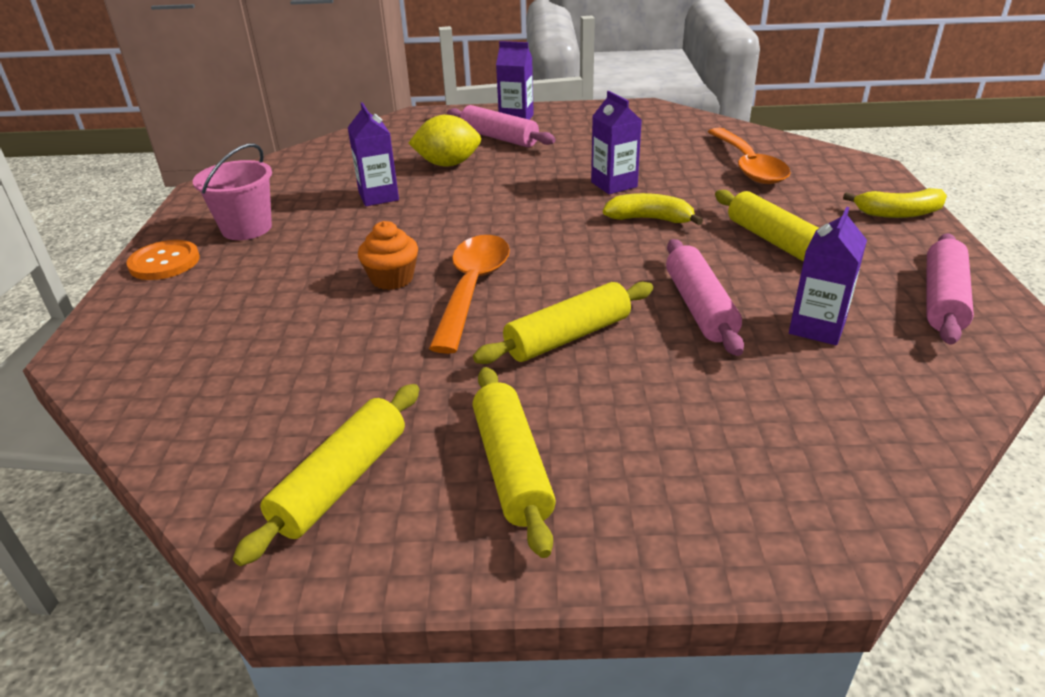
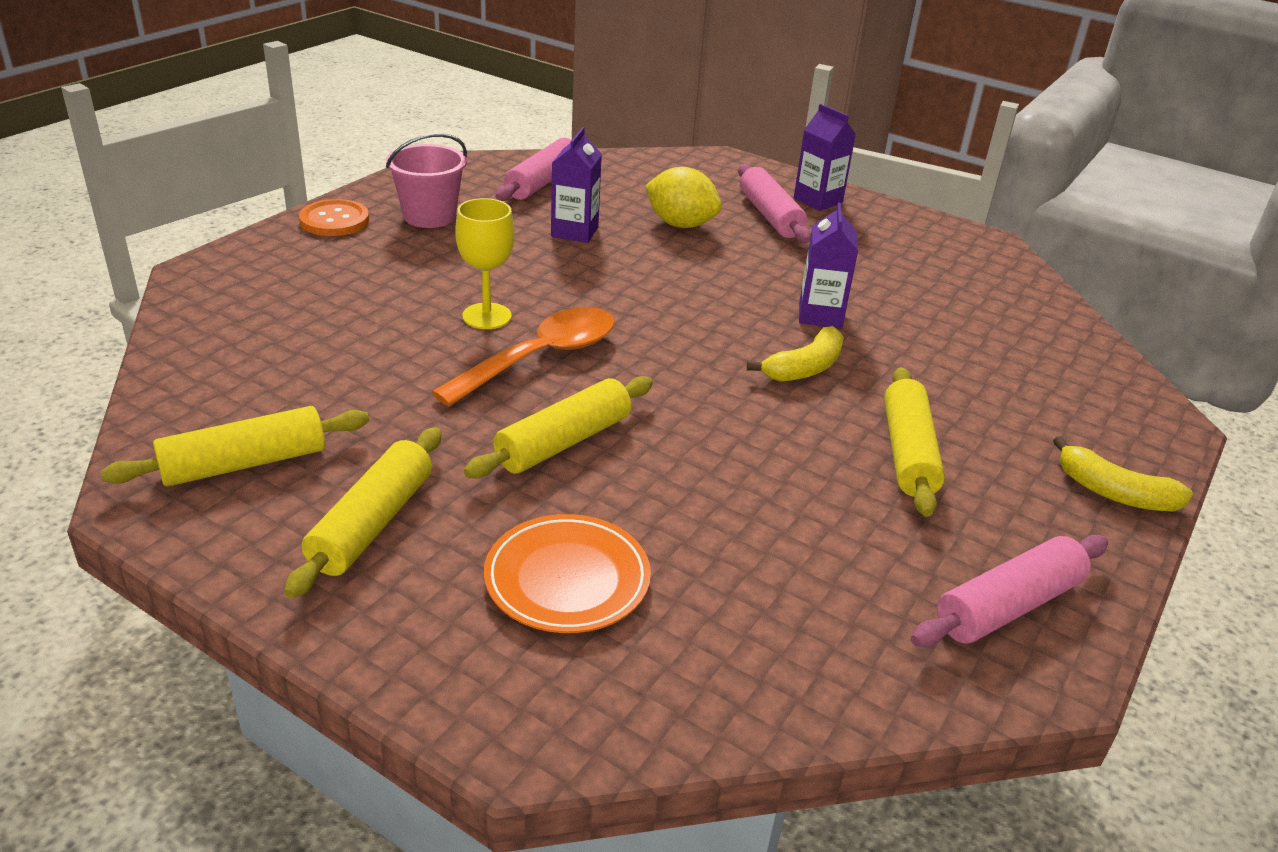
camera: 30 degrees right, 0 degrees up
orange cupcake [358,221,418,290] -> yellow goblet [455,198,515,329]
yellow rolling pin [473,282,653,364] -> yellow rolling pin turned 45 degrees counterclockwise [464,376,653,478]
yellow banana [603,193,703,225] -> yellow banana turned 90 degrees clockwise [747,326,844,382]
pink rolling pin [666,239,744,356] -> pink rolling pin moved to [495,138,571,201]
orange spoon [708,128,791,184] -> none
purple carton [789,207,867,345] -> none
none -> orange plate [484,514,651,633]

